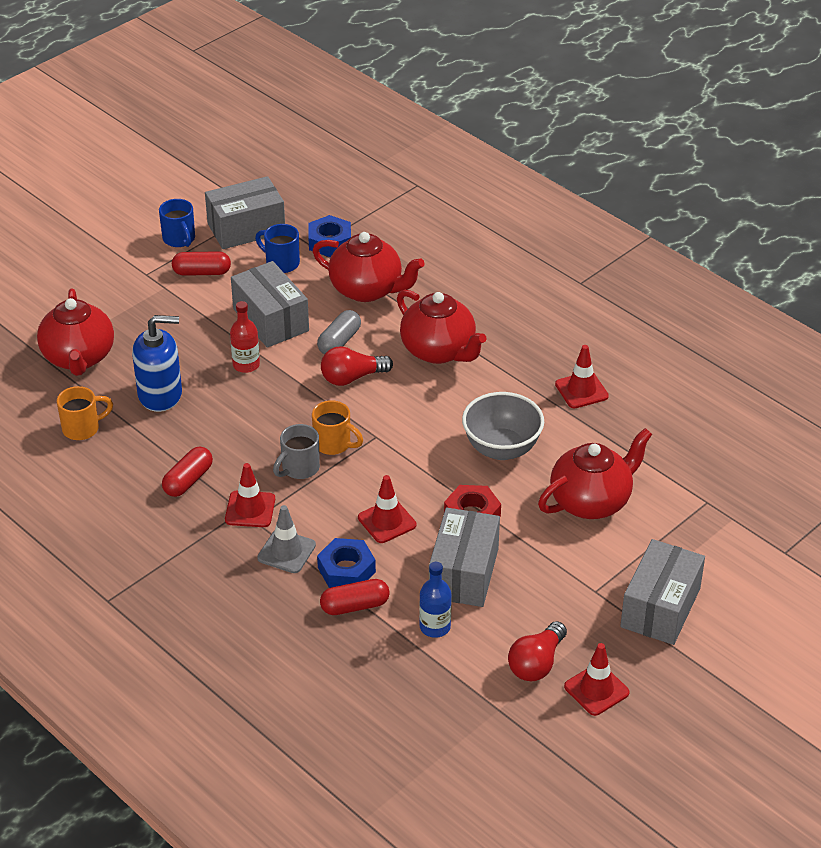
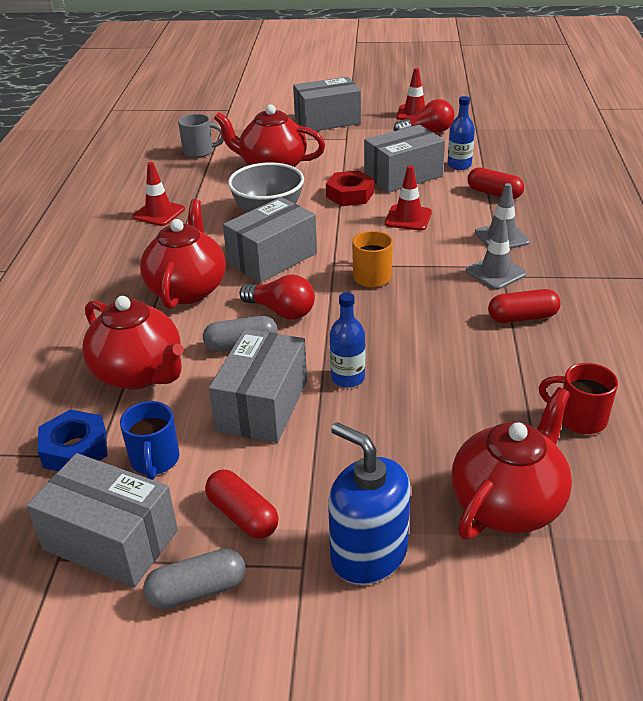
camera: 130 degrees left, 5 degrees down
orange mug [57,386,113,440] -> red mug [539,363,618,434]
blue soap dispenser [132,315,182,412] -> blue soap dispenser moved to [328,422,411,585]
blue mug [159,199,195,247] -> grey capsule [143,548,246,609]
red traffic cone [225,463,275,527] -> grey traffic cone [466,216,527,290]
red bottle [230,301,260,373] -> blue bottle [330,292,365,388]
grey mug [273,424,320,479] -> grey mug moved to [178,114,224,158]
red teapot [312,232,424,302] -> red teapot turned 150 degrees clockwise [82,296,184,389]
blue nut [317,538,376,588] -> none
none -> grey box [223,197,317,283]

